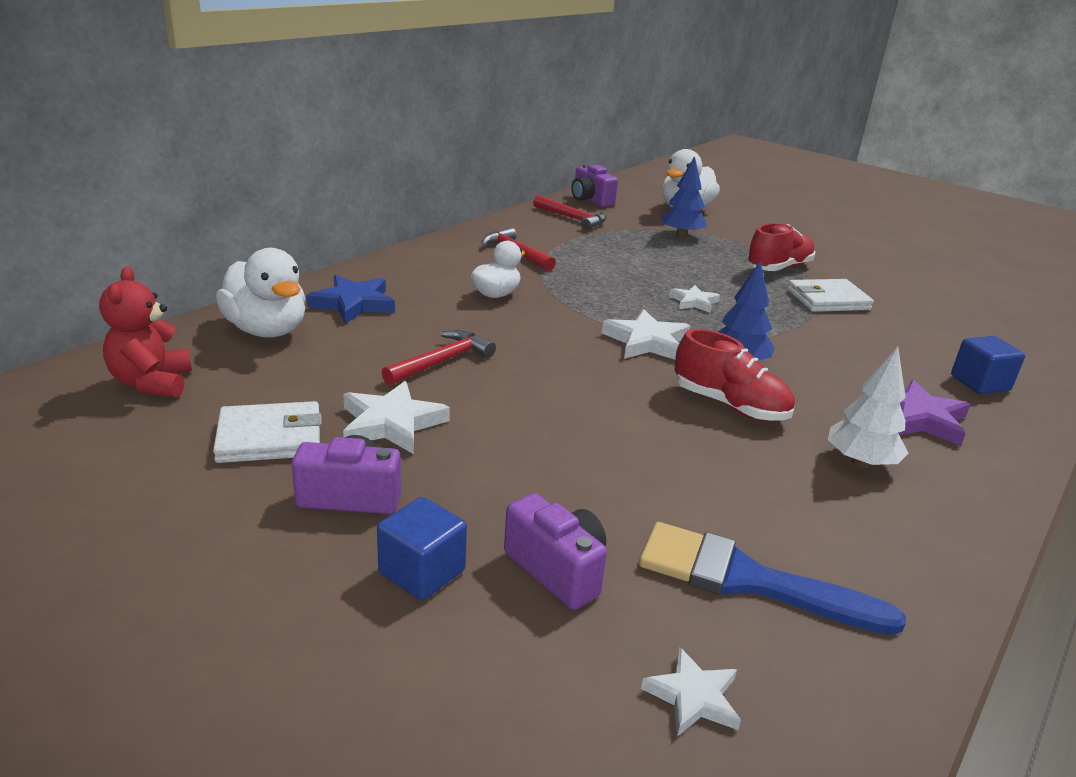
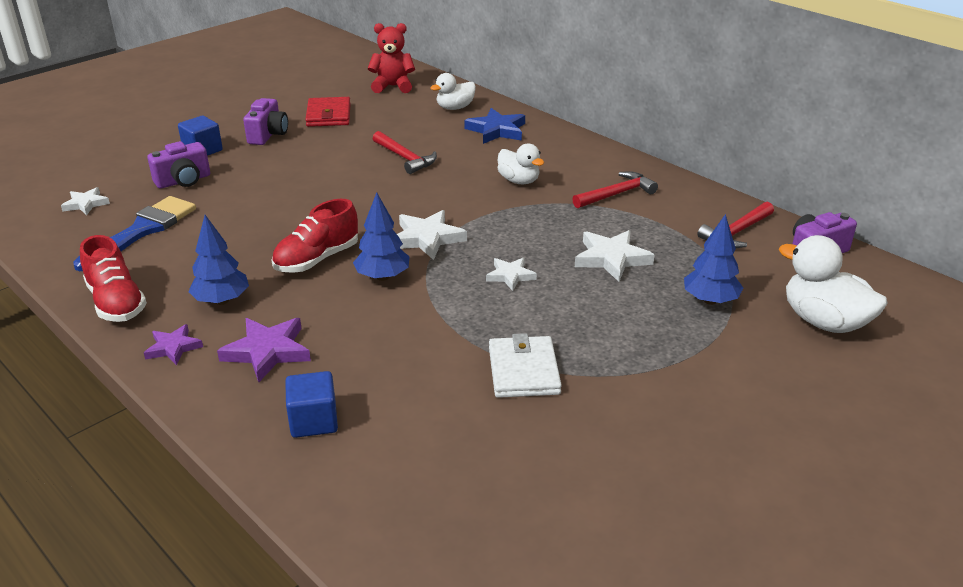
camera: 100 degrees right, 5 degrees up
white wallet [213,401,322,463] -> red wallet [305,97,351,127]
white duck [216,248,305,338] -> white duck [430,73,476,110], size x0.64
white star [343,381,450,454] -> white star moved to [575,230,655,282]
red shoe [747,223,816,271] -> red shoe moved to [80,235,147,322]
white tree [828,347,909,468] -> blue tree [188,215,249,305]
none -> purple star [144,324,203,365]

